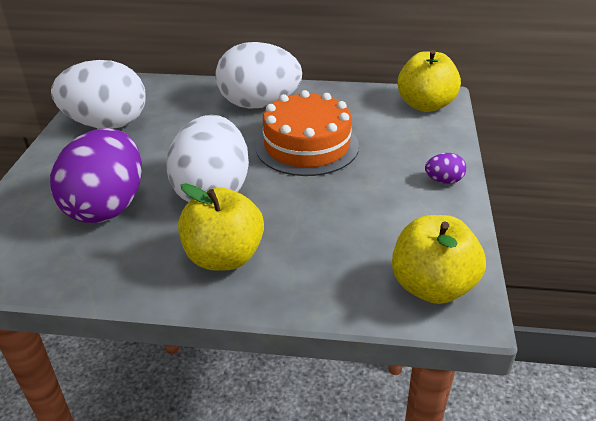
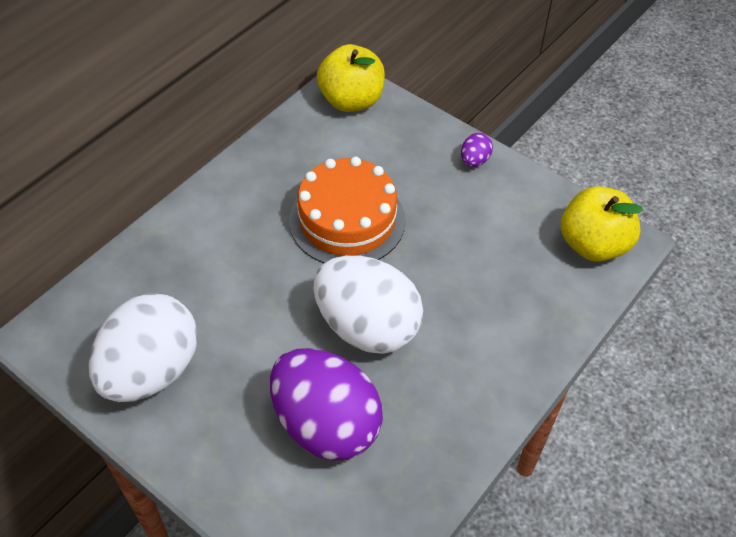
camera: 60 degrees left, 15 degrees up
yellow apple [178,183,264,271] -> none
white egg [215,42,302,109] -> none

